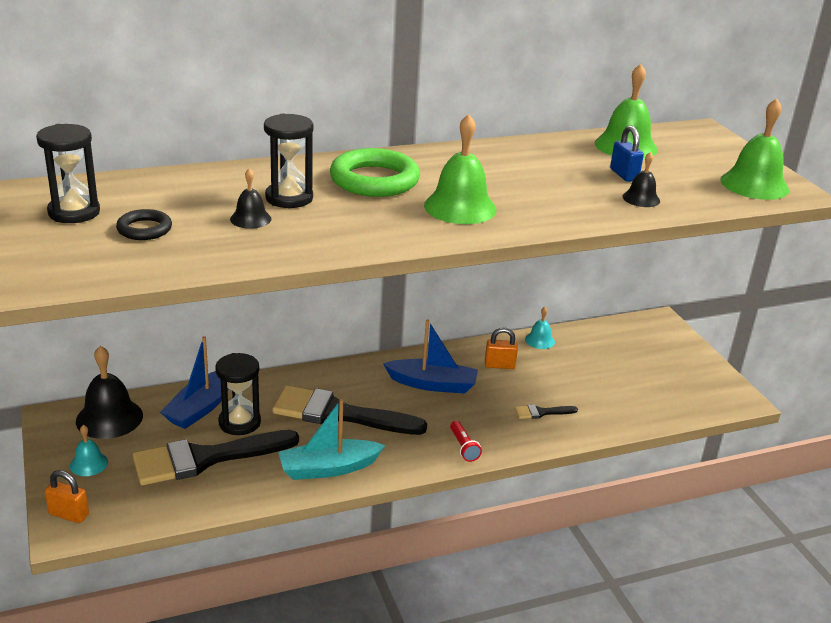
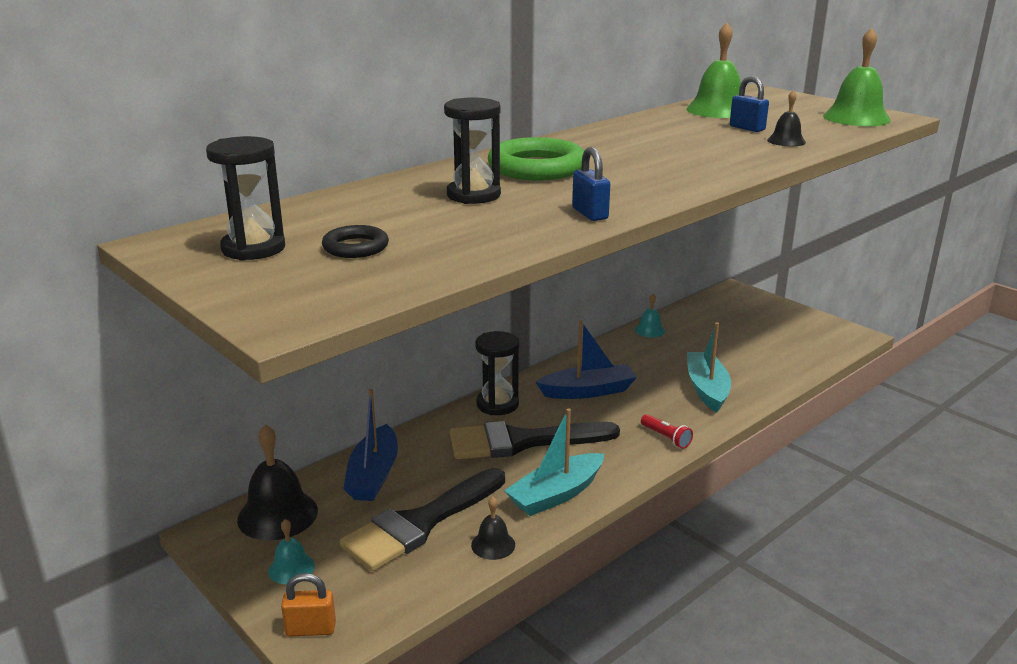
camera: 20 degrees left, 5 degrees down
black hourglass [215,353,261,435] -> black hourglass moved to [475,331,519,415]
black bell [230,168,271,229] -> black bell moved to [471,497,515,560]
green bell [424,114,497,224] -> none
orange padlock [485,327,518,369] -> none
black brush [515,404,578,419] -> turquoise boat [687,322,731,413]
none -> blue padlock [572,147,610,221]

